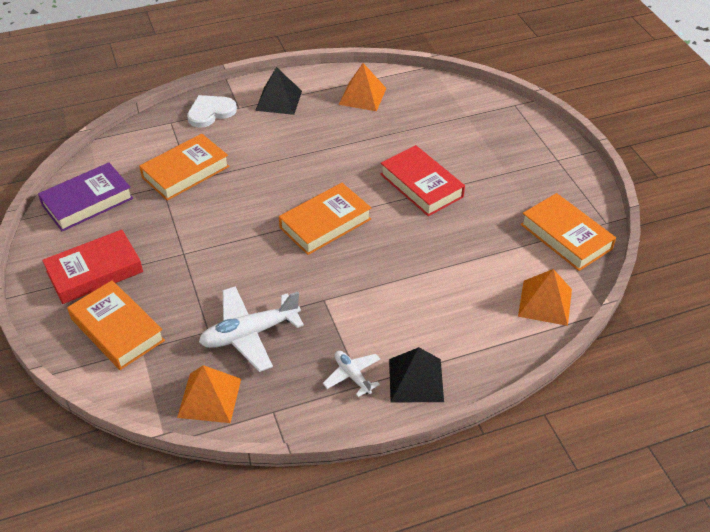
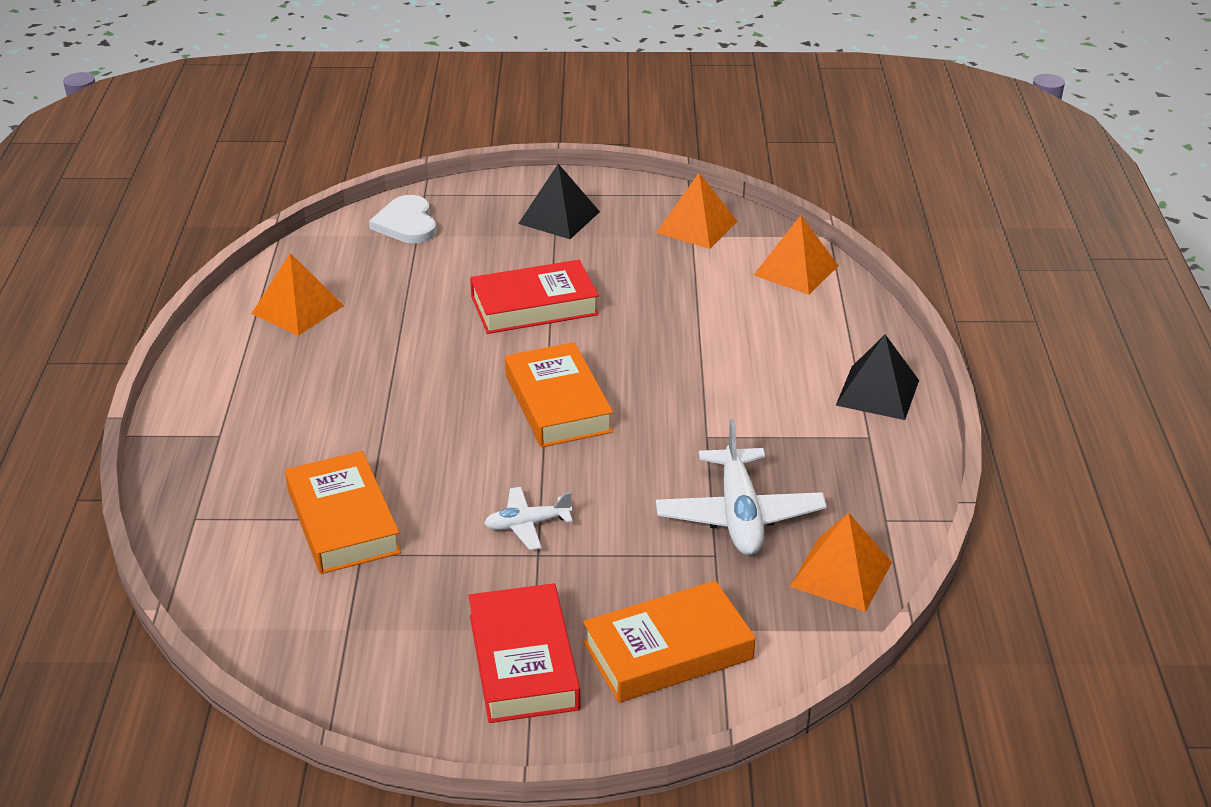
camera: 70 degrees left, 10 degrees down
purple book [38,162,133,231] -> none
white heart [187,95,237,128] -> white heart moved to [369,195,436,243]
black pyramid [255,67,302,115] -> black pyramid moved to [518,164,600,239]
white plane [323,351,380,397] -> white plane moved to [484,487,573,550]
orange book [521,193,616,271] -> orange pyramid [656,173,737,249]

